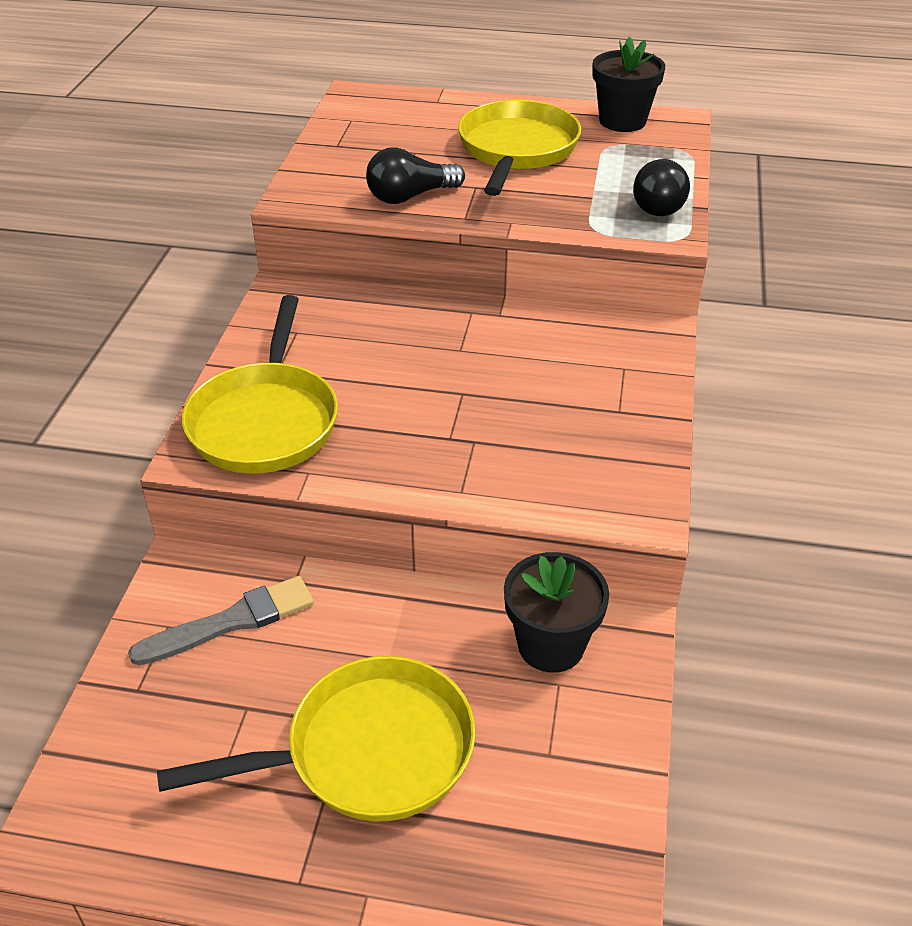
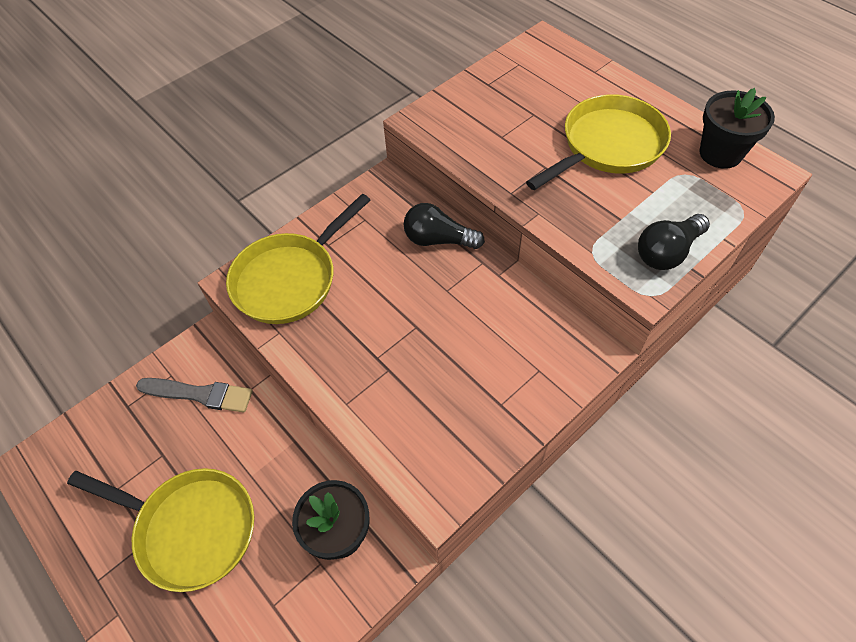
camera: 40 degrees right, 15 degrees up
black light bulb [366,147,465,204] -> black light bulb moved to [404,203,485,249]

